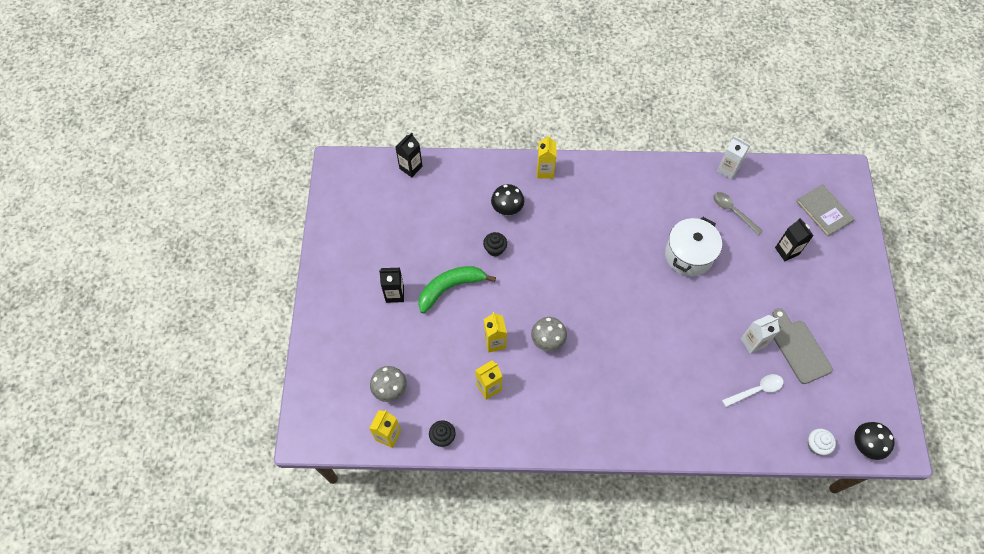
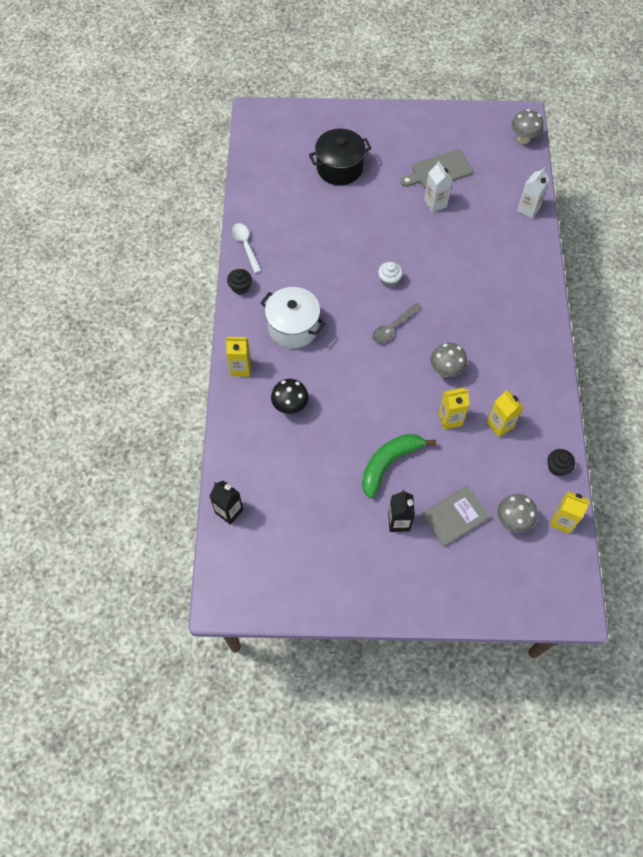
camera: 90 degrees left, 0 degrees up
green banana [418,266,496,313] -> green banana turned 75 degrees clockwise [362,434,436,498]
black cupcake [483,232,507,257] -> black cupcake moved to [227,269,252,295]
white pot [665,217,722,276] -> white pot moved to [260,287,325,348]
grey spoon [713,192,763,235] -> grey spoon moved to [372,303,422,343]
white carton [717,136,750,179] -> white carton moved to [517,167,550,219]
white spoon [722,374,784,407] -> white spoon moved to [232,223,262,273]
black carton [775,218,814,261] -> black pot [309,129,372,185]
grey book [796,184,855,237] -> grey book moved to [421,485,490,547]
white cupcake [807,429,836,455] -> white cupcake moved to [378,262,403,287]
black mushroom [854,422,895,460] -> grey mushroom [512,109,544,144]

